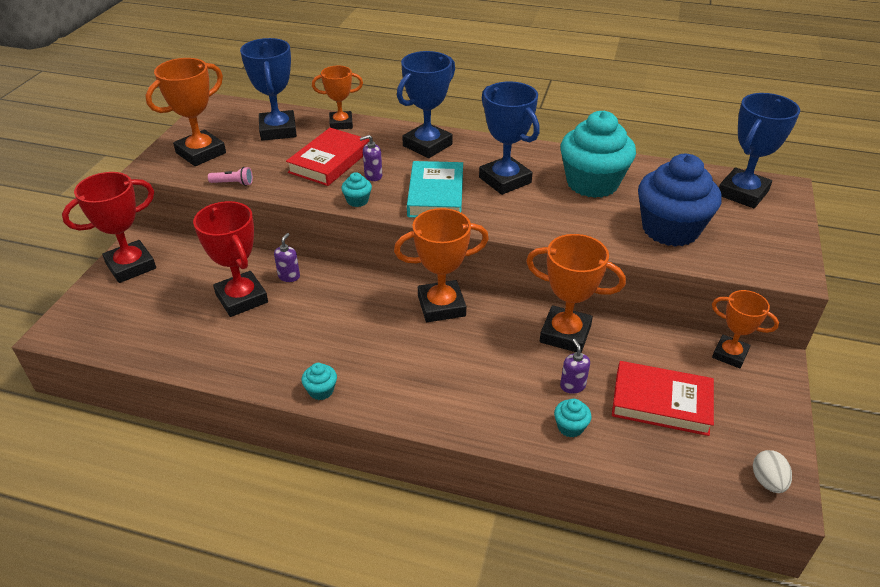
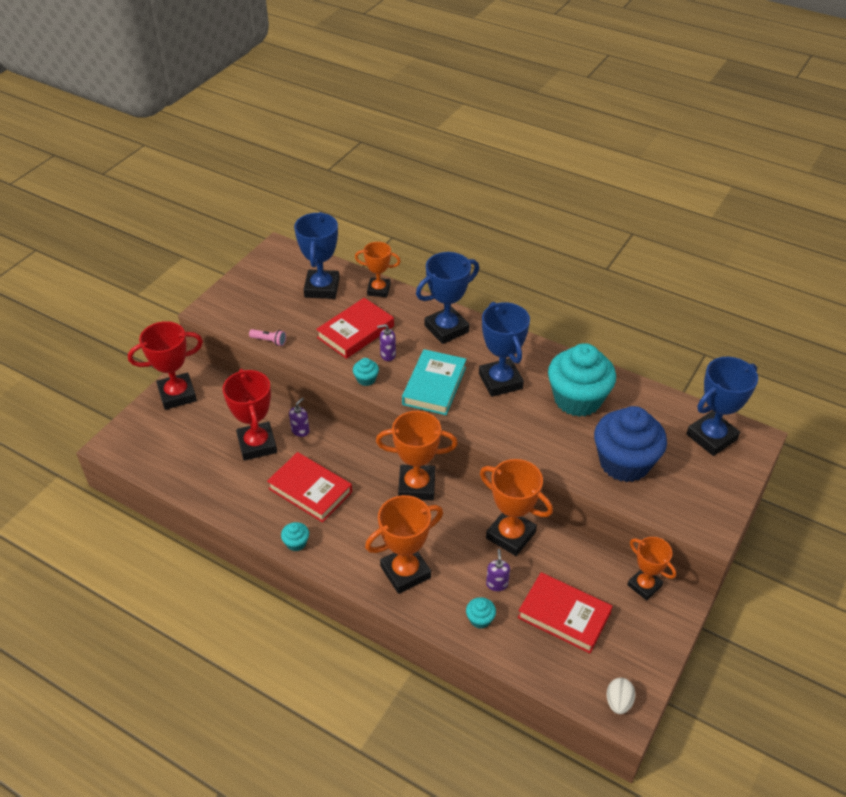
camera: 15 degrees right, 5 degrees up
orange trophy [146,58,226,166] -> orange trophy moved to [365,495,443,594]
none -> red book [267,452,352,523]

